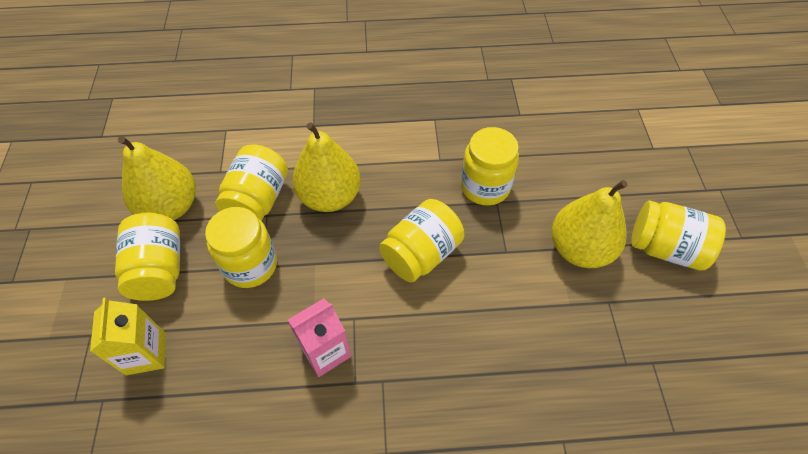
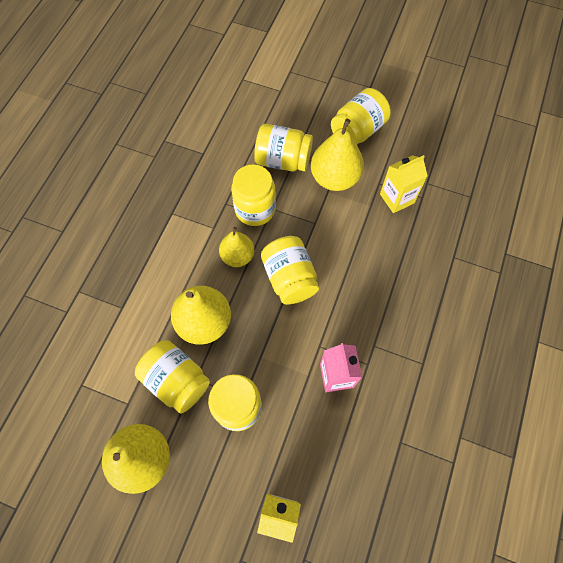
camera: 65 degrees left, 10 degrees up
yellow jar [115,212,180,301] -> yellow jar moved to [254,124,313,172]
none -> yellow pear [219,227,254,267]
none -> yellow carton [380,155,428,213]

